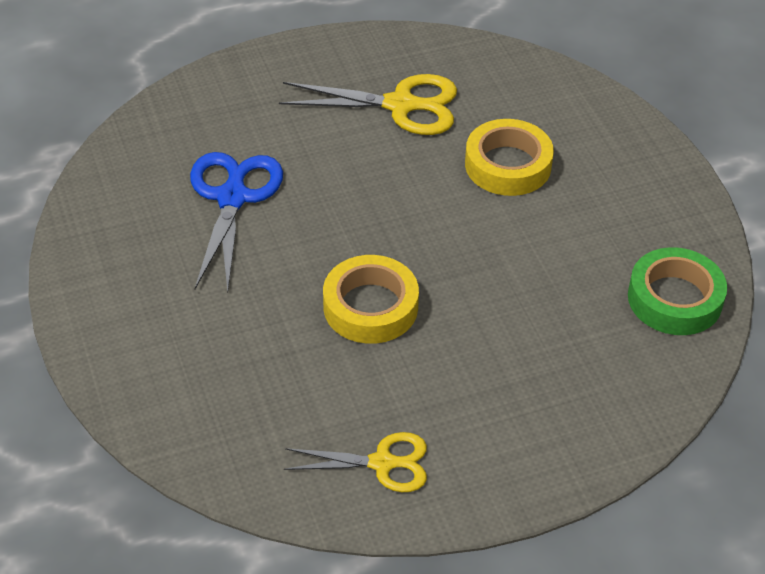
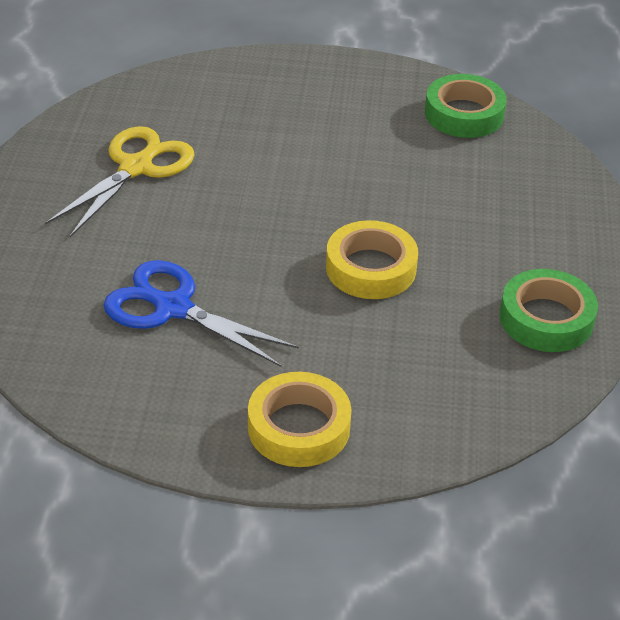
camera: 65 degrees left, 5 degrees down
yellow scissors [284,432,427,492] -> green tape [500,269,598,352]
yellow tape [465,119,554,196] -> yellow tape moved to [248,372,351,467]

